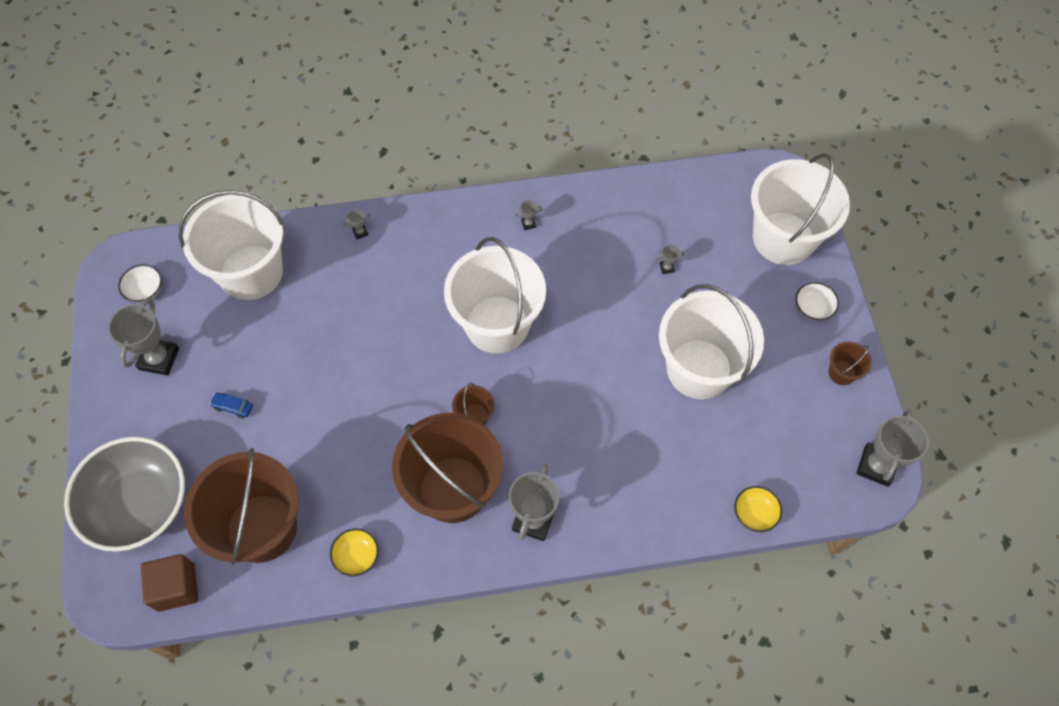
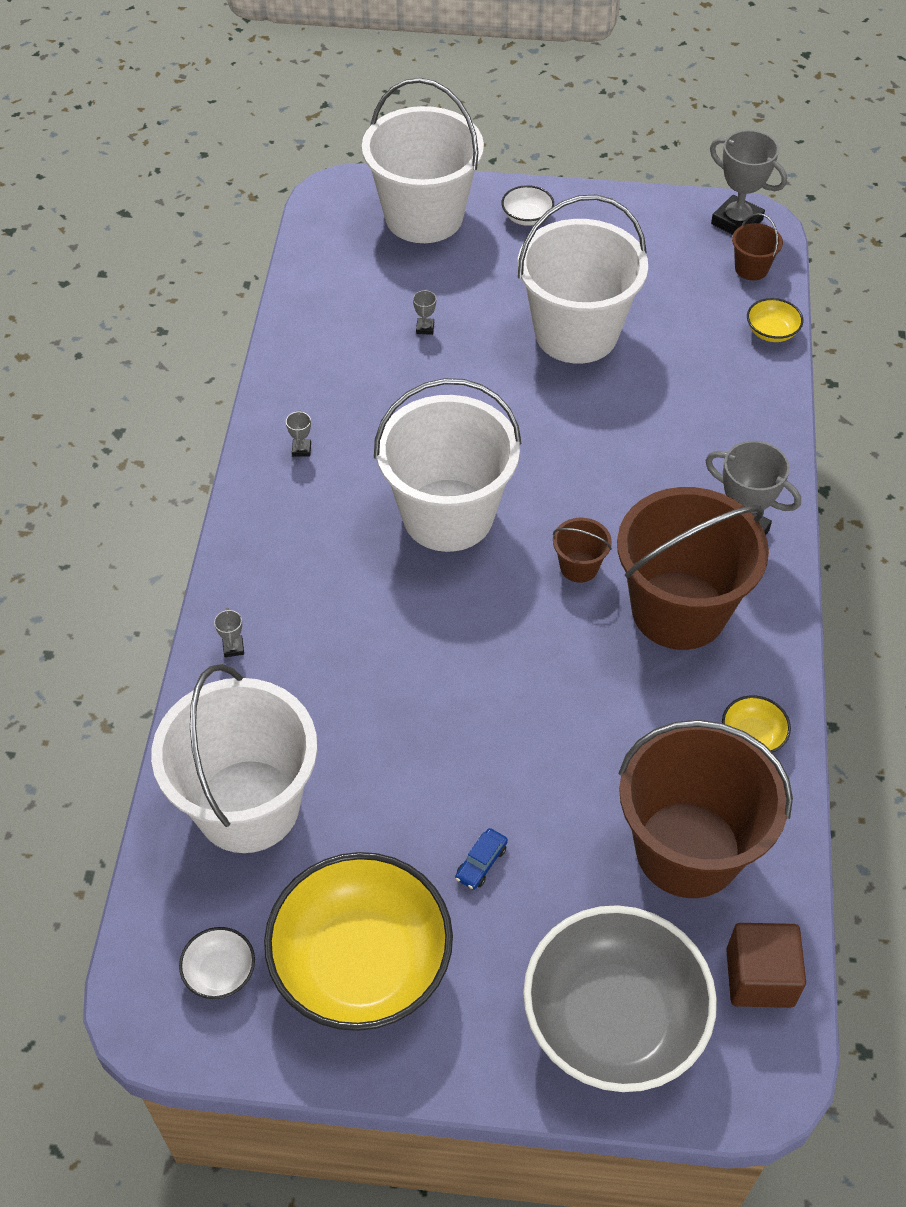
camera: 75 degrees left, 10 degrees down
grey trophy [108,298,179,376] -> yellow bowl [264,852,453,1031]
brown bucket [829,342,872,385] -> brown bucket moved to [732,213,783,280]

